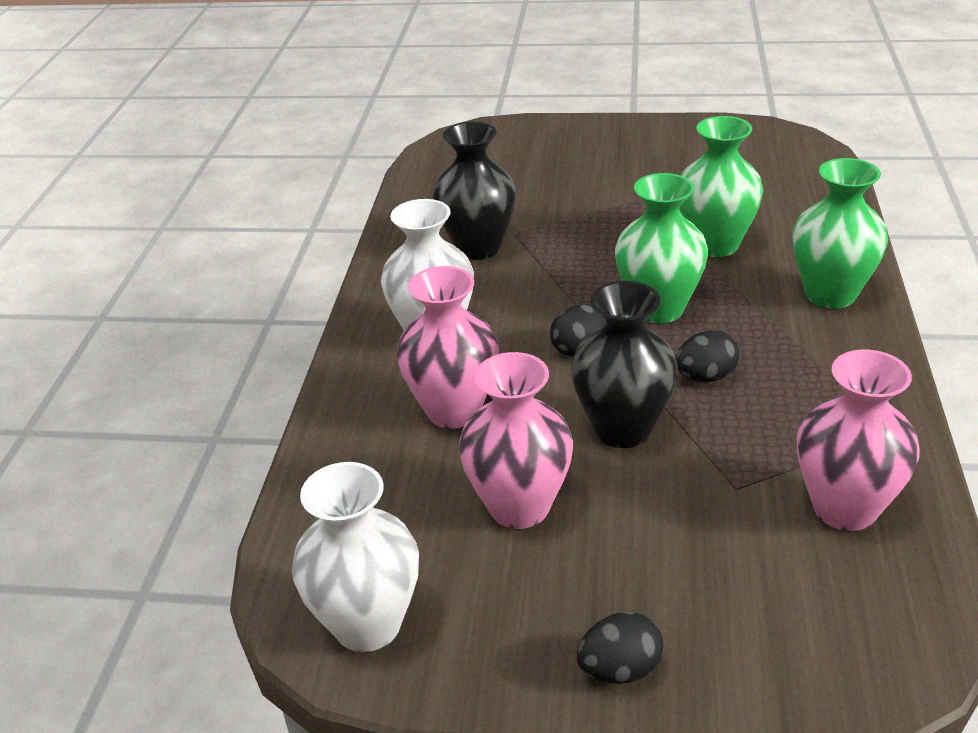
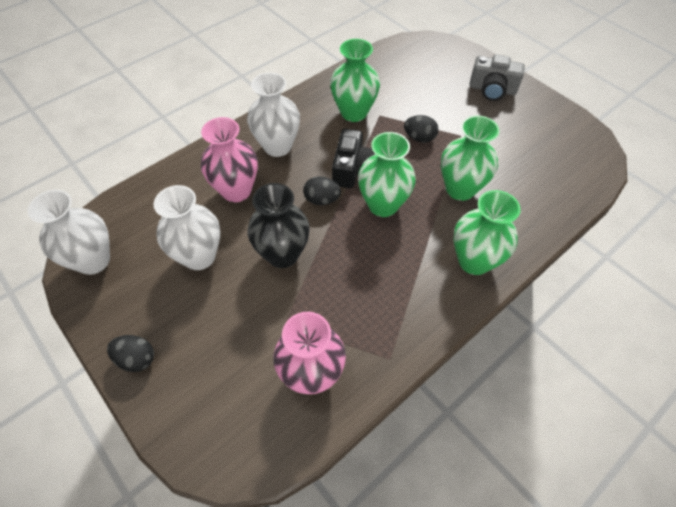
camera: 40 degrees right, 20 degrees up
black vase [432,122,516,260] -> green vase [330,39,380,122]
pink vase [459,352,573,529] -> white vase [153,185,220,270]
black egg [675,330,740,382] -> black egg moved to [404,115,439,143]
none -> black camera [332,129,375,188]
none -> grey camera [470,54,525,101]

